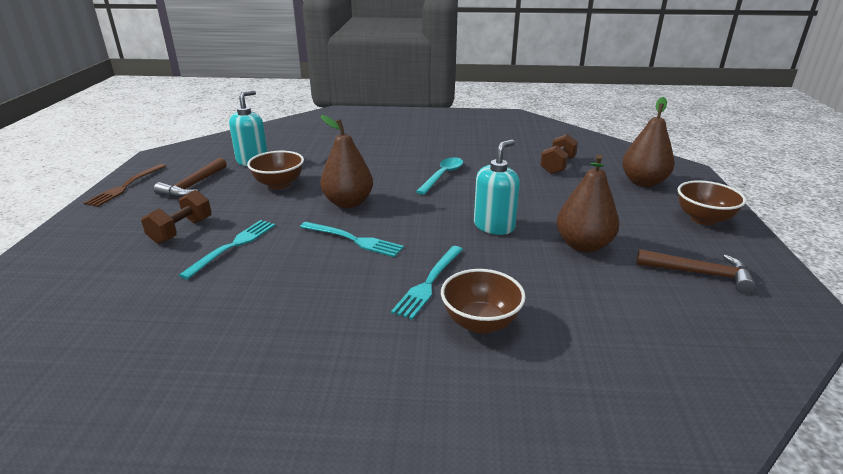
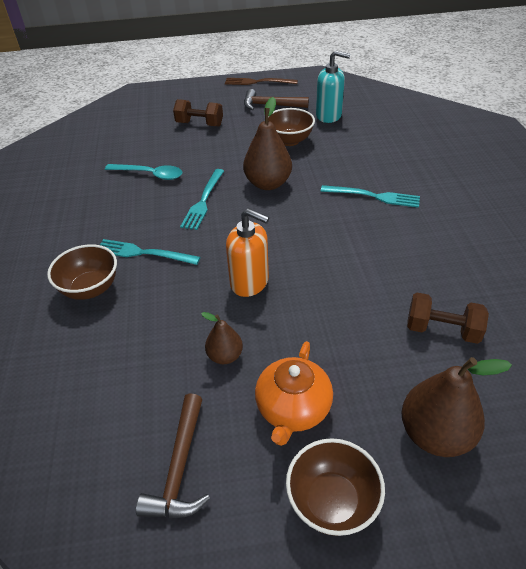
camera: 80 degrees right, 15 degrees up
turquoise fork [179,220,276,279] -> turquoise fork moved to [321,185,420,208]
turquoise spoon [416,157,463,195] -> turquoise spoon moved to [105,164,182,180]
turquoise soap dispenser [474,139,520,235] -> orange soap dispenser [226,208,269,297]
brown pear [557,154,619,253] -> brown pear [201,312,243,364], size x0.56
none -> orange teapot [255,341,333,446]

